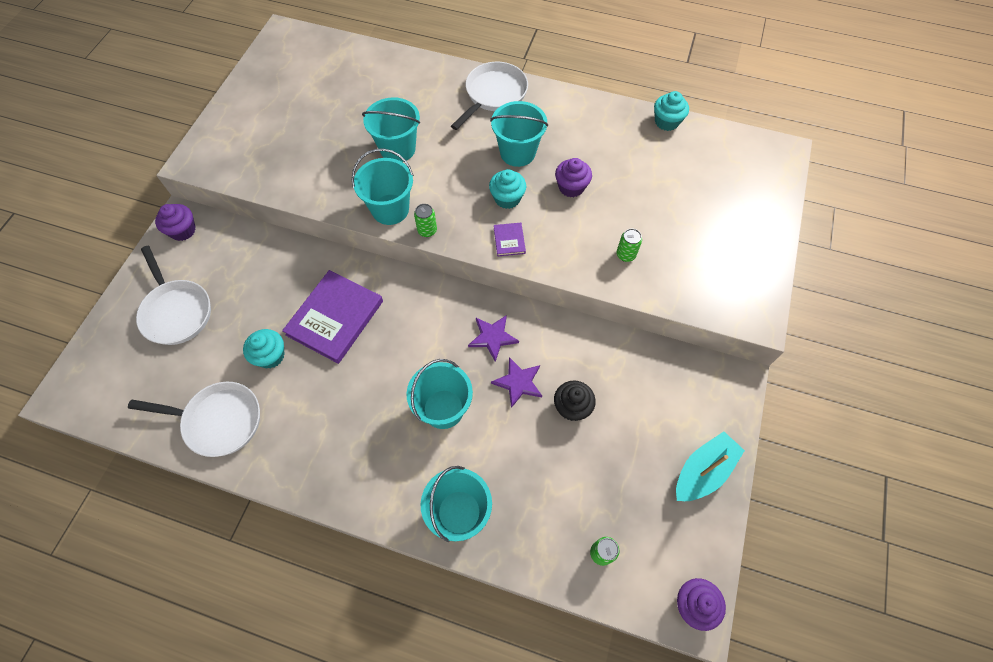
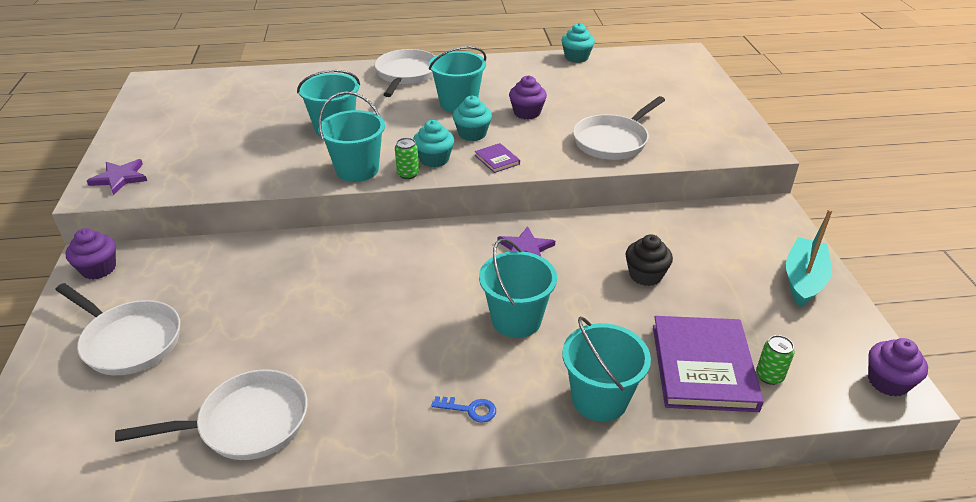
camera: 25 degrees left, 25 degrees down
turquoise cupcake [243,329,285,369] -> turquoise cupcake moved to [413,120,454,167]
purple book [282,270,383,364] -> purple book moved to [653,316,764,412]
purple star [491,357,542,408] -> purple star moved to [87,159,147,195]
green can [616,229,642,262] -> white pan [573,96,665,160]
none -> blue key [431,396,496,423]

